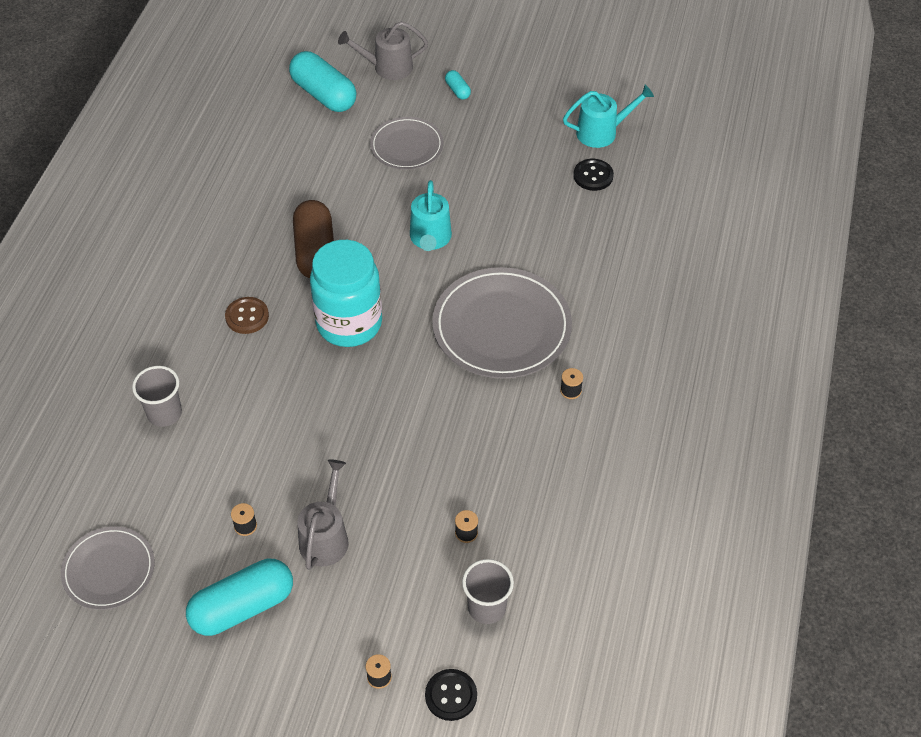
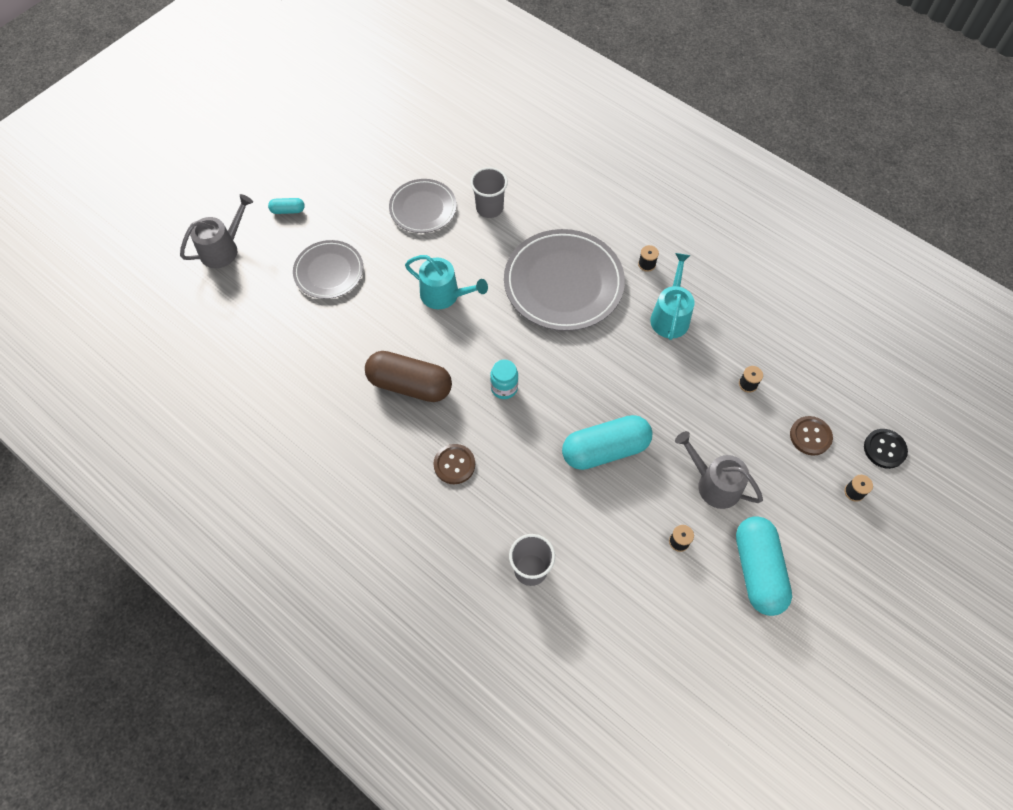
camera: 65 degrees left, 10 degrees up
grey plate [61,526,155,610] -> grey plate moved to [389,179,457,233]
turquoise capsule [289,51,357,112] -> turquoise capsule moved to [562,415,652,470]
turquoise jar [310,240,382,347] -> turquoise jar [490,359,518,399], size x0.44
grey watering can [338,21,428,80] -> grey watering can turned 150 degrees counterclockwise [180,194,253,268]
grey cup [462,559,514,624] -> grey cup moved to [470,167,508,218]
turquoise watering can [563,85,654,148] -> turquoise watering can moved to [650,253,695,340]
black button [573,159,614,191] -> none
none -> brown button [790,416,833,455]

